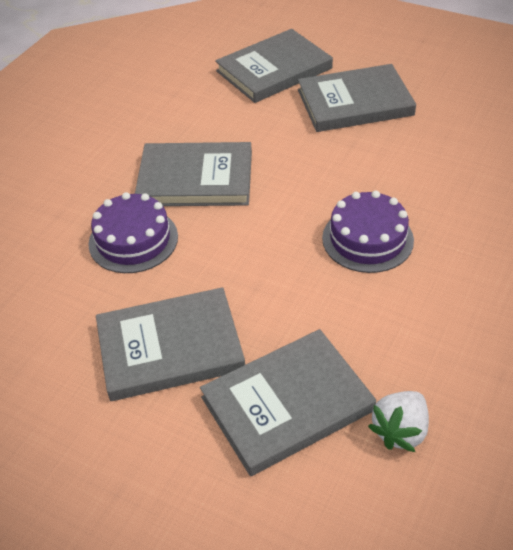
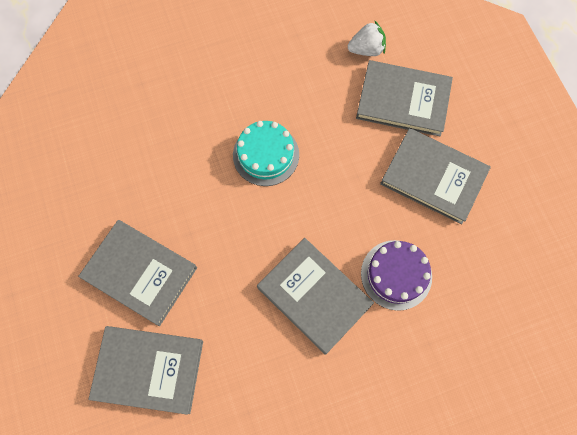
camera: 140 degrees left, 25 degrees up
purple cake [322,191,414,273] -> turquoise cake [233,121,299,186]

